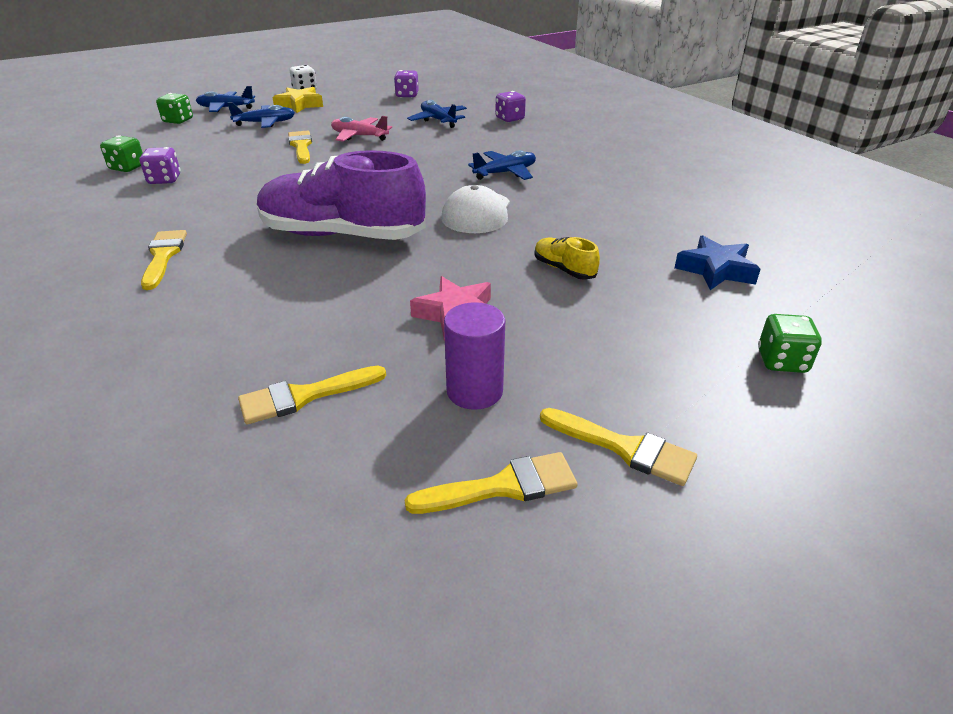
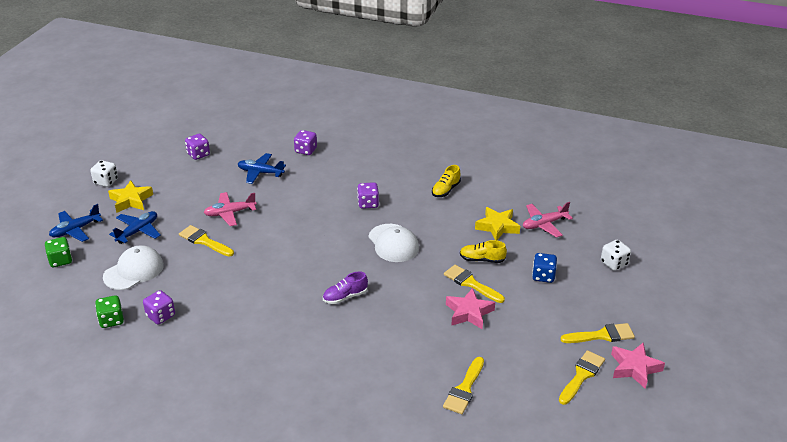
camera: 40 degrees left, 0 degrees up
yellow brush [141,230,187,290] -> yellow brush moved to [444,265,505,303]
purple shoe [257,150,426,240] -> purple shoe [323,271,368,304], size x0.41
purple cylinder [444,302,505,410] -> none
blue plane [468,150,536,180] -> purple dice [357,182,379,209]
blue star [675,235,761,290] -> pink plane [523,202,573,238]
green dice [758,314,822,373] -> white dice [601,240,631,271]
none -> white cap [103,245,164,290]
none -> yellow shoe [432,165,461,197]
none -> yellow star [475,207,520,240]
none -> blue dice [532,253,557,283]
none -> pink star [611,343,665,389]

